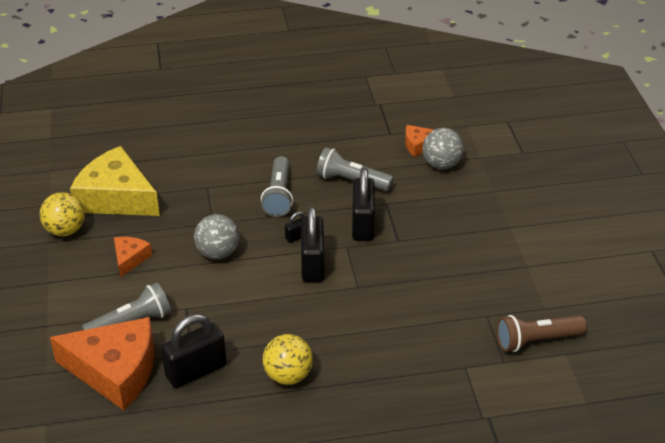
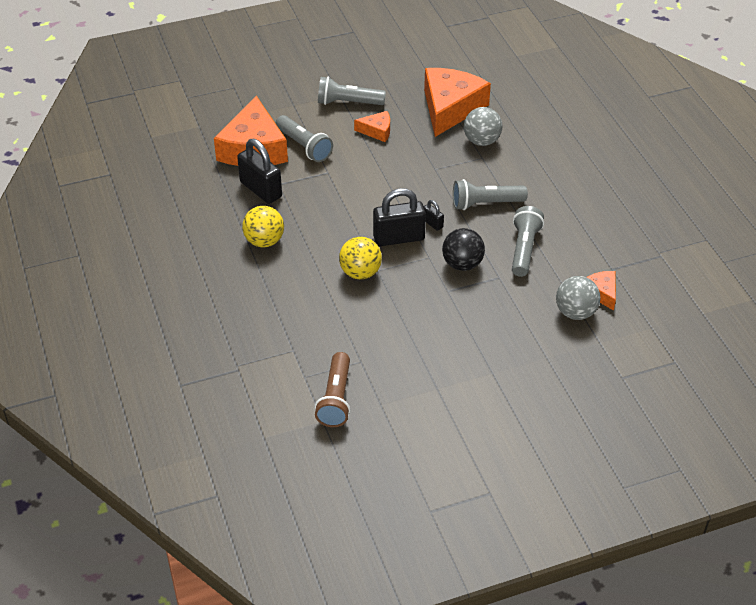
camera: 80 degrees right, 5 degrees up
yellow ball [40,192,85,236] -> yellow ball moved to [339,237,382,279]
yellow cheese [70,146,160,216] -> orange cheese [424,68,491,137]
grey ball [194,214,239,259] -> grey ball moved to [464,107,502,146]
black padlock [352,168,375,241] -> black ball [442,228,485,271]
brown flashlight [497,315,587,352] -> brown flashlight turned 150 degrees counterclockwise [315,352,350,427]
none -> grey flashlight [318,76,386,105]

